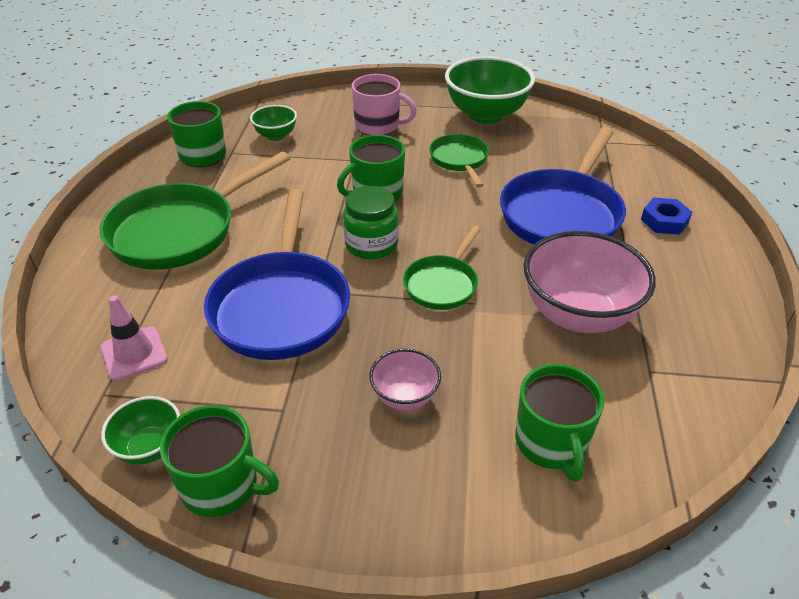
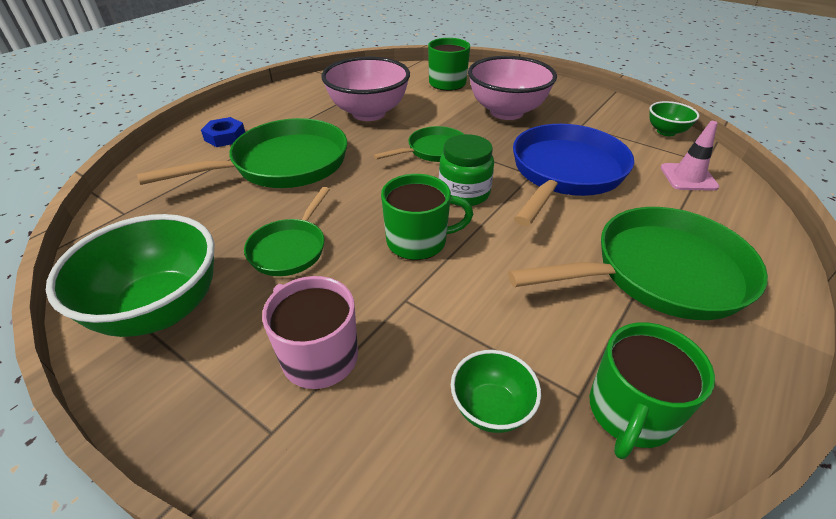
camera: 150 degrees left, 0 degrees up
green mug [160,405,279,517] -> none
pink bowl [369,349,441,410] -> pink bowl [468,56,557,120], size x1.97
blue pan [500,127,626,245] -> green pan [137,118,347,188]

